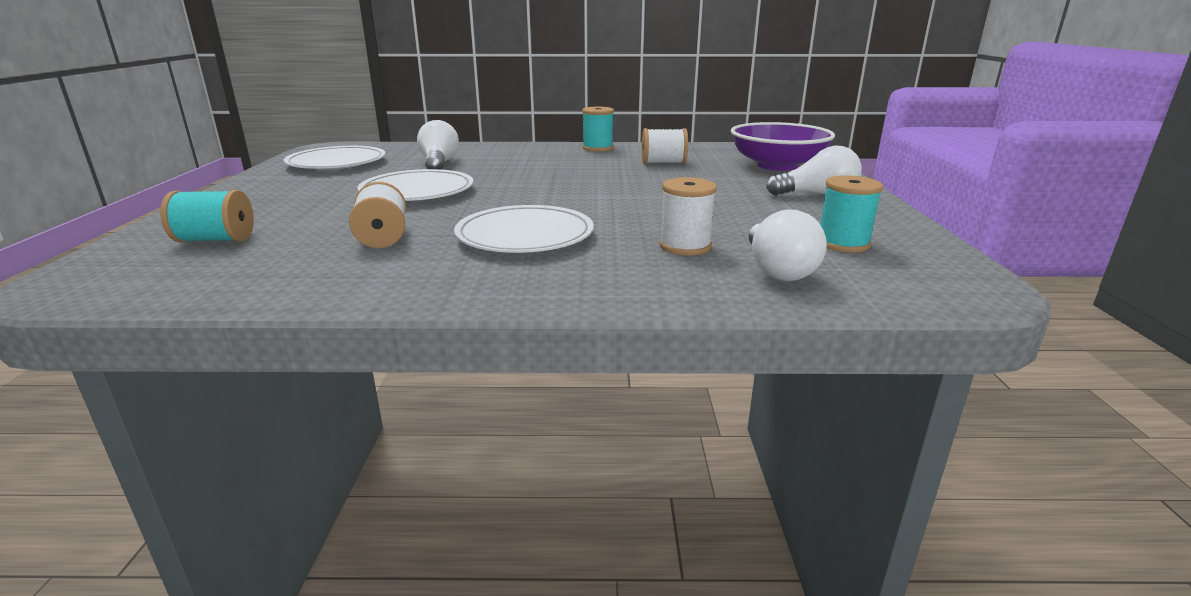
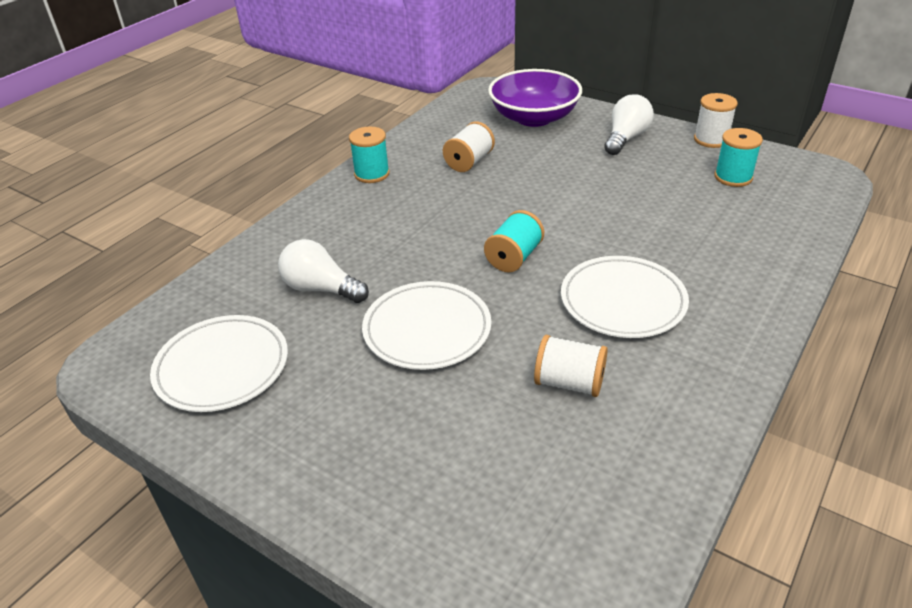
camera: 55 degrees left, 15 degrees up
turquoise spool [160,190,254,242] -> turquoise spool moved to [484,210,544,273]
white spool [660,177,717,255] -> white spool moved to [694,93,738,148]
white light bulb [749,209,827,281] -> none

